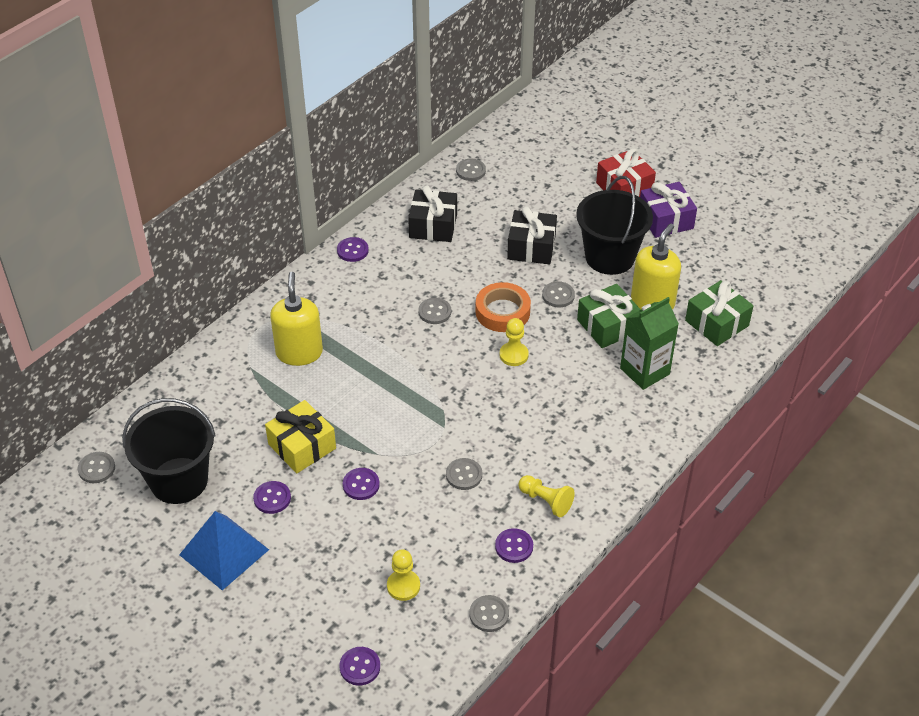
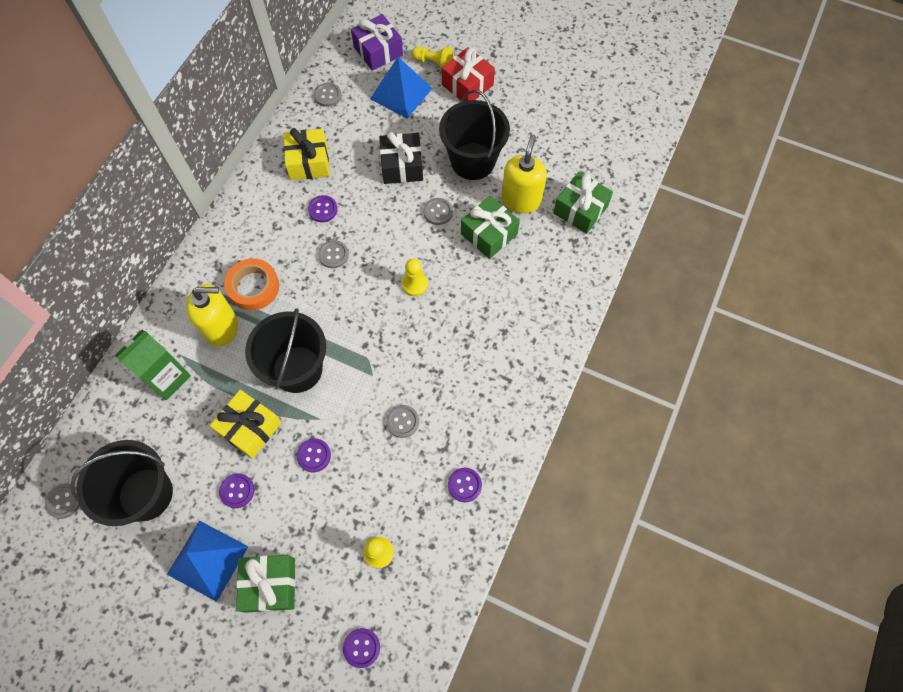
camera: 15 degrees left, 20 degrees up
yellow soap dispenser [270,272,323,366] -> yellow soap dispenser turned 105 degrees clockwise [186,284,238,347]
purple button [337,237,369,262] -> purple button moved to [308,195,338,222]
black gift [408,185,457,242] -> yellow gift [284,128,330,180]
grey button [469,595,509,632] -> none
orange tape [475,282,531,332] -> orange tape moved to [224,258,279,311]
yellow pawn [518,475,575,517] -> yellow pawn moved to [411,46,453,69]
green carton [620,297,679,390] -> green carton moved to [114,330,191,400]
purple gift [640,182,697,238] -> purple gift moved to [351,14,403,71]
none -> green gift [236,555,295,613]
none -> black bucket [245,308,326,393]
none -> blue pyramid [370,57,433,119]

